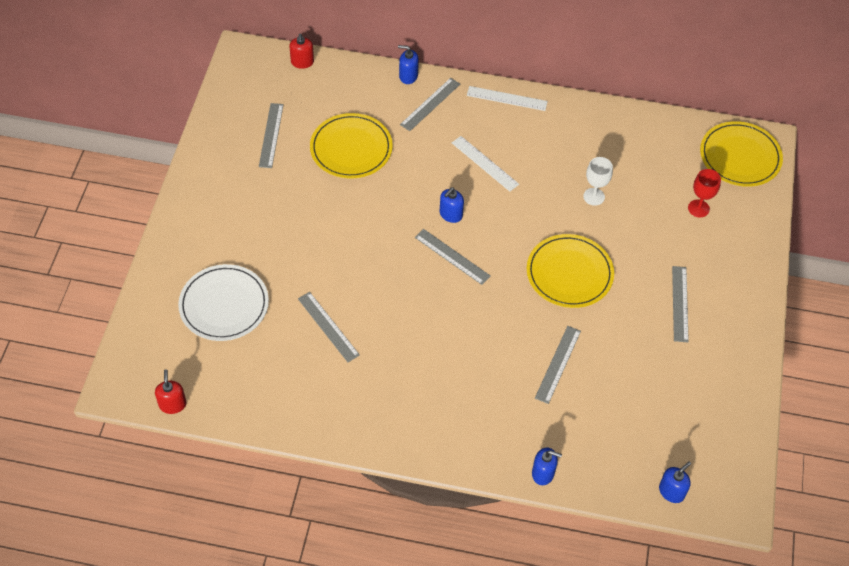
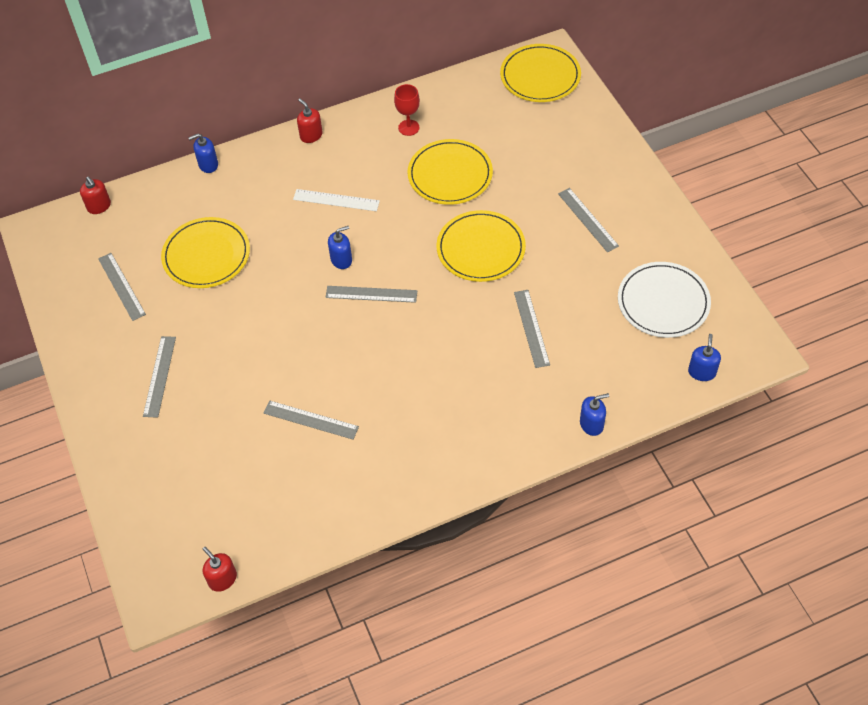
camera: 30 degrees left, 0 degrees up
white plate [178,264,269,341] -> white plate moved to [618,262,711,338]
grey ruler [400,78,460,131] -> grey ruler moved to [143,336,176,418]
blue soap dispenser [440,187,464,223] -> blue soap dispenser turned 120 degrees counterclockwise [328,226,352,269]
white ruler [467,86,548,111] -> red soap dispenser [297,98,323,143]
white goblet [583,157,613,206] -> yellow plate [407,139,493,205]
red goblet [688,169,721,217] -> red goblet moved to [394,84,420,136]

